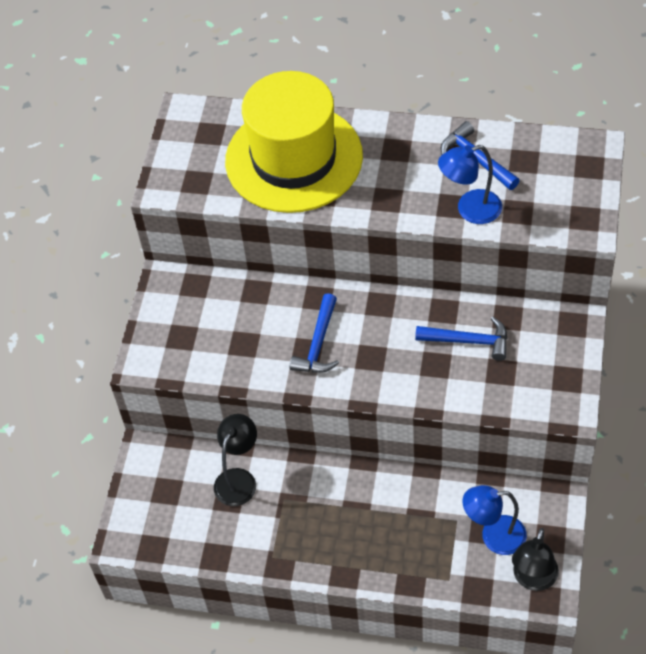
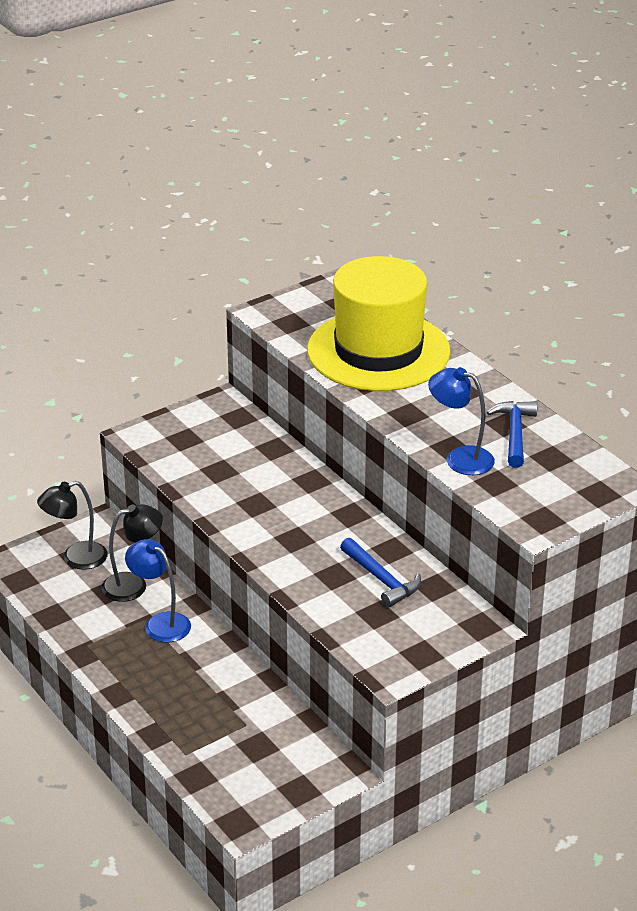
camera: 40 degrees right, 20 degrees down
blue hammer [290,293,339,373] -> none
blue lamp [462,485,527,555] -> blue lamp moved to [125,539,191,643]
black lamp [512,528,559,591] -> black lamp moved to [37,481,108,570]

